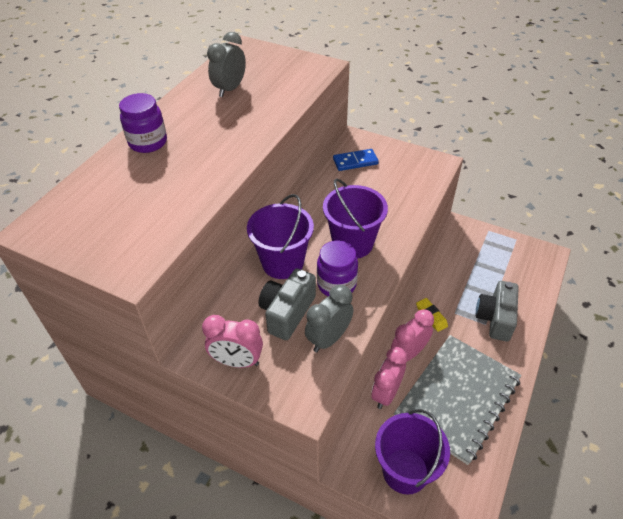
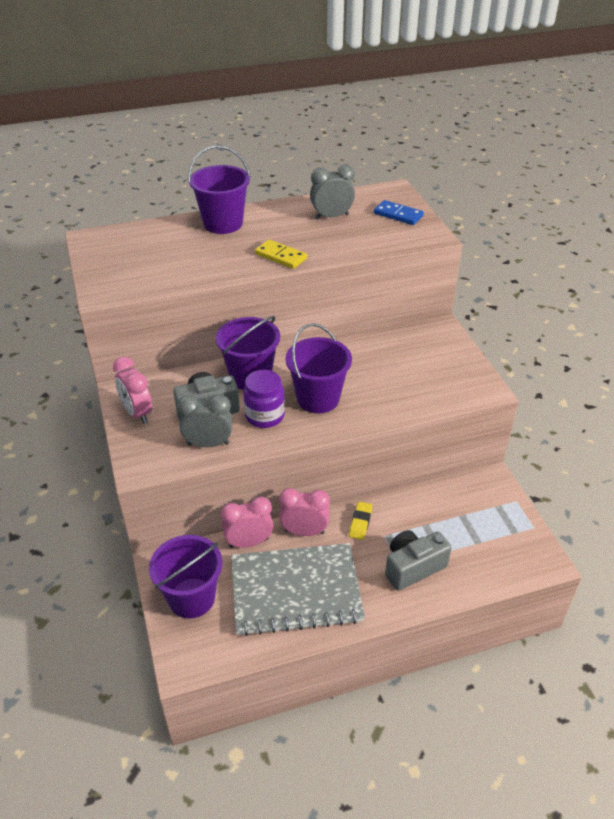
camera: 45 degrees right, 5 degrees down
purple jar [119,93,167,153] -> purple bucket [188,146,251,234]
blue domino [333,149,379,171] -> blue domino moved to [374,200,424,225]
none -> yellow domino [255,239,307,269]

